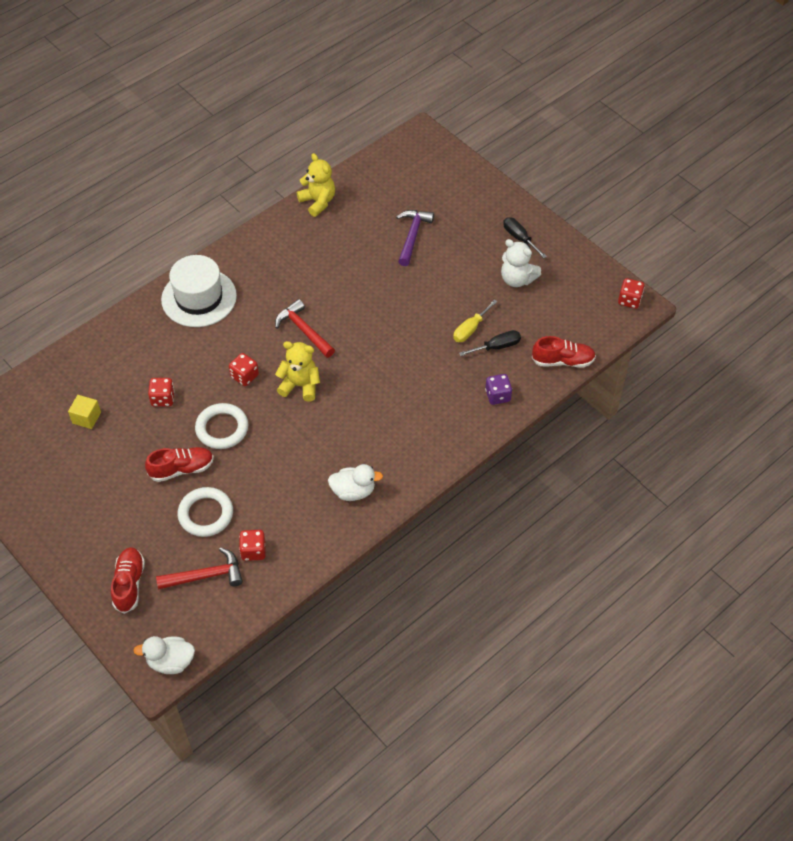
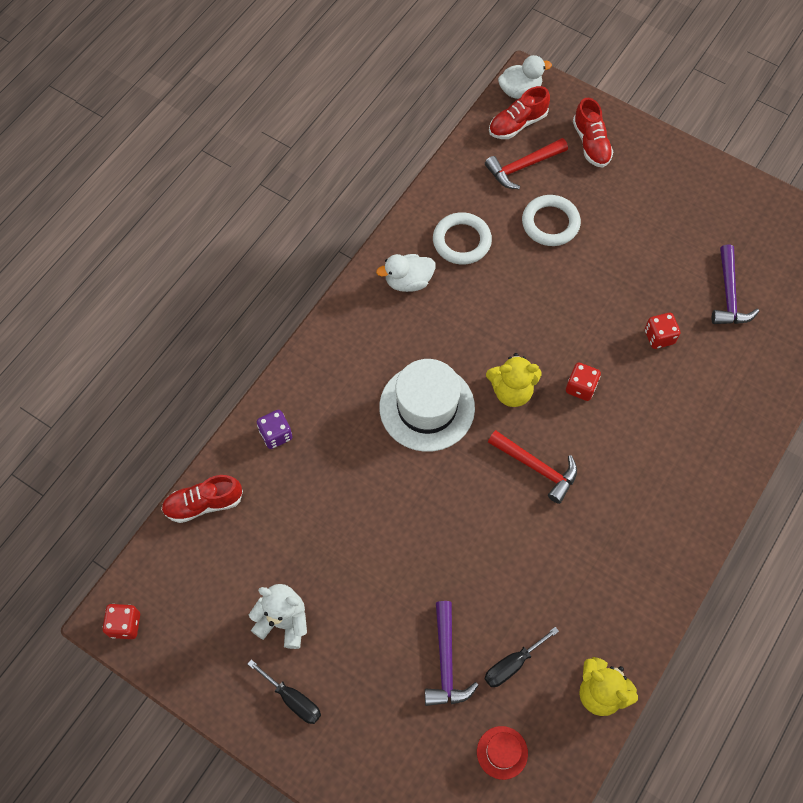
camera: 165 degrees right, 10 degrees up
yellow cube [68,395,101,429] -> purple hammer [712,244,759,324]
red shoe [145,447,214,482] -> red shoe moved to [489,86,550,139]
white hat [161,255,237,327] -> white hat moved to [379,359,475,452]
white ring [195,403,248,449] -> white ring moved to [433,212,492,265]
red dice [239,530,266,561] -> none
yellow screwdriver [453,299,498,342] -> none
black screwdriver [459,330,521,356] -> black screwdriver moved to [484,627,559,687]
none -> red hat [477,726,528,780]

